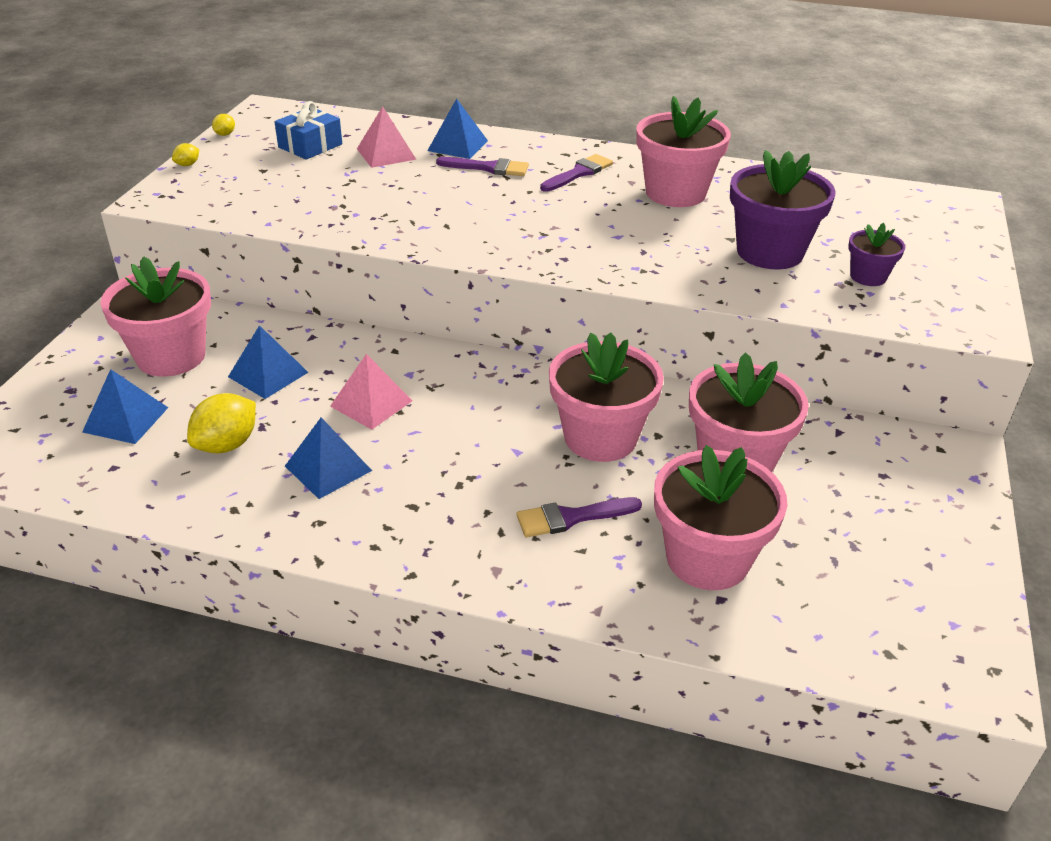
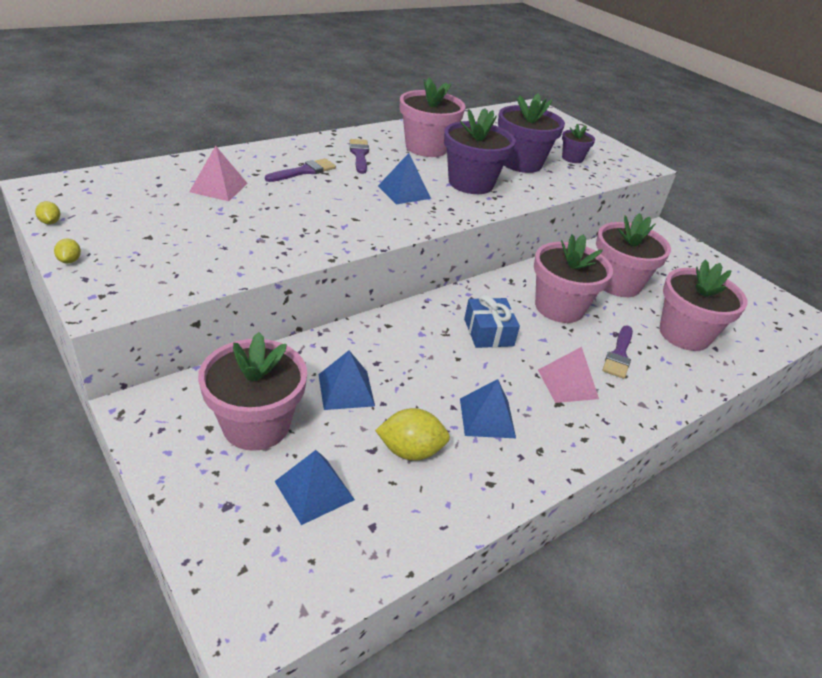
camera: 55 degrees left, 0 degrees up
yellow lemon [187,393,256,453] -> yellow lemon turned 75 degrees counterclockwise [375,408,450,461]
blue gift [274,101,342,160] -> blue gift moved to [464,295,520,348]
pink pyramid [330,354,412,430] -> pink pyramid moved to [538,347,599,403]
blue pyramid [427,98,488,159] -> blue pyramid moved to [378,153,431,204]
none -> purple flower pot [444,108,516,194]

